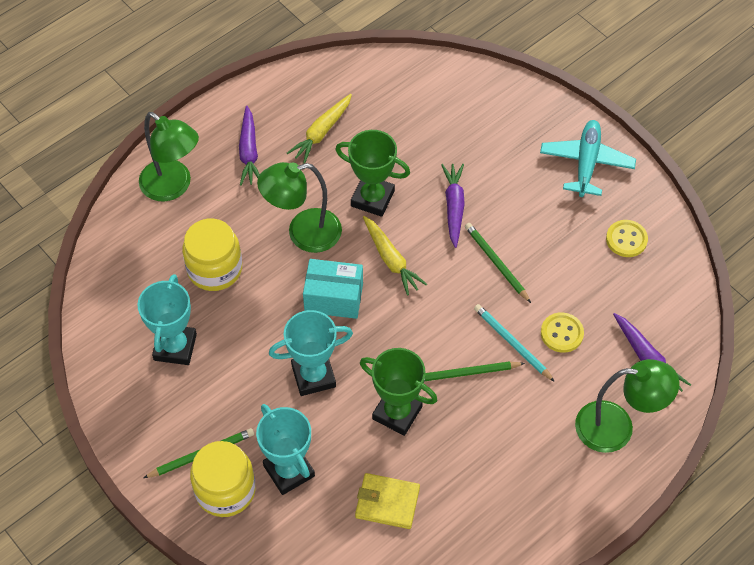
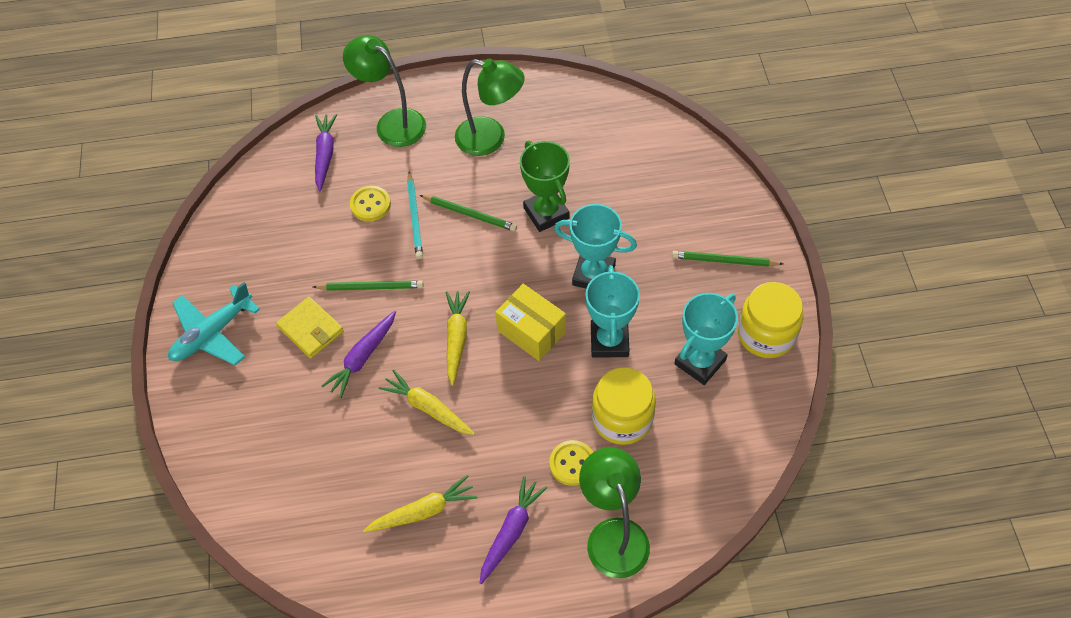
camera: 145 degrees left, 0 degrees up
yellow jar [190,441,256,517] -> yellow jar moved to [738,282,804,358]
turquoise trophy [256,404,315,495] -> turquoise trophy moved to [585,265,640,358]
green lamp [257,162,342,253] -> green lamp moved to [455,58,525,156]
turquoise box [303,259,363,319] -> yellow box [495,284,566,361]
green trophy [335,130,410,217] -> yellow carrot [378,369,475,435]
yellow wallet [355,473,420,529] -> yellow wallet moved to [276,297,344,359]
green pencil [465,223,531,303] -> green pencil turned 90 degrees counterclockwise [313,280,424,291]
yellow button [606,220,648,257] -> yellow button moved to [550,440,593,486]

